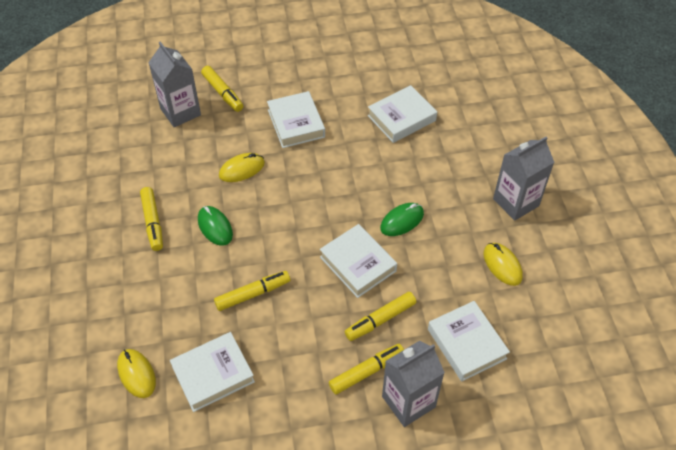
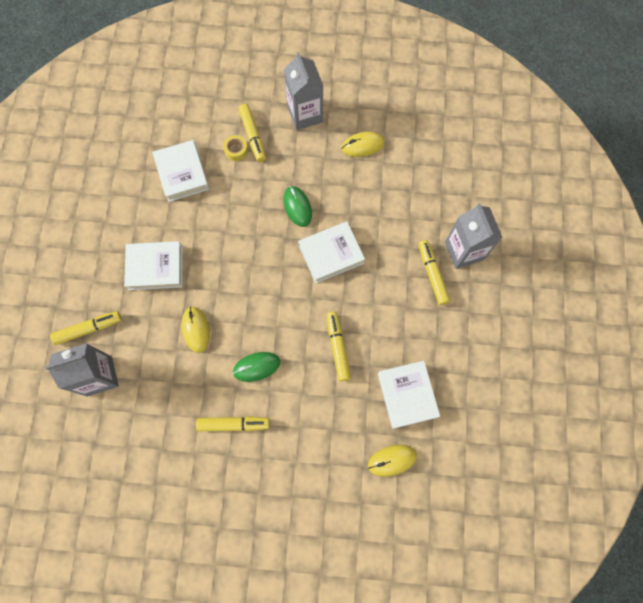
camera: 75 degrees left, 20 degrees up
yellow marker [345,292,416,341] -> yellow marker moved to [238,104,266,162]
white book [428,301,510,382] -> none
none -> yellow tape [223,135,248,161]

